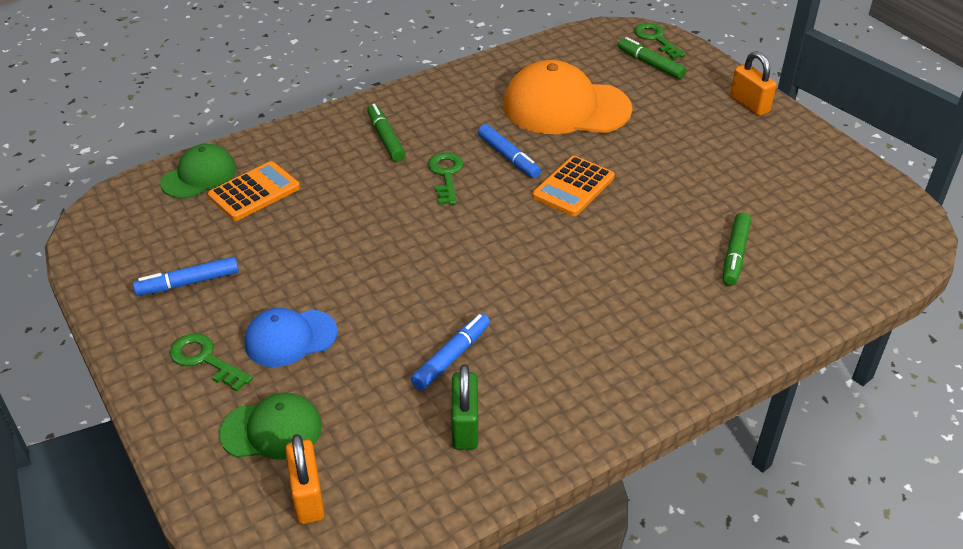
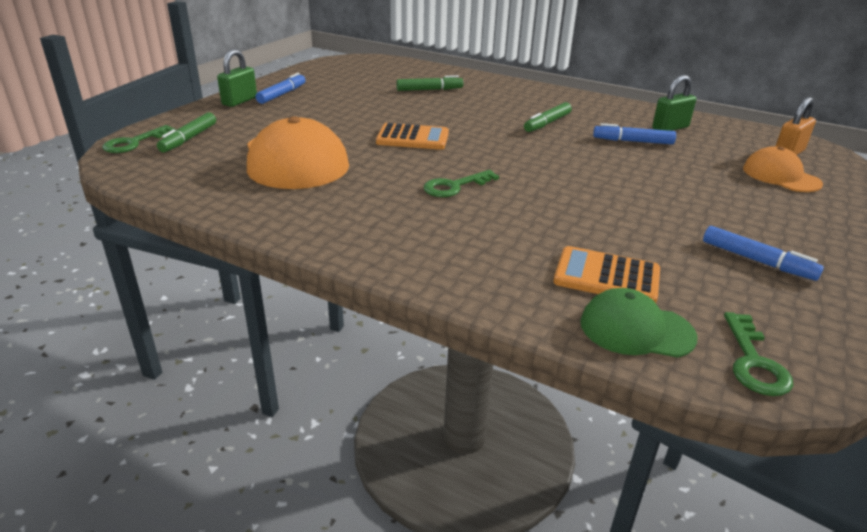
camera: 120 degrees left, 10 degrees down
green key [170,333,253,392] -> green key moved to [724,312,793,396]
green cap [219,393,322,460] -> orange cap [743,146,823,192]
blue cap [244,308,338,367] -> none
green marker [367,104,405,162] -> green marker moved to [524,102,572,132]
blue marker [478,124,541,178] -> blue marker moved to [256,73,305,104]
orange padlock [730,51,777,116] -> green padlock [217,49,257,107]

